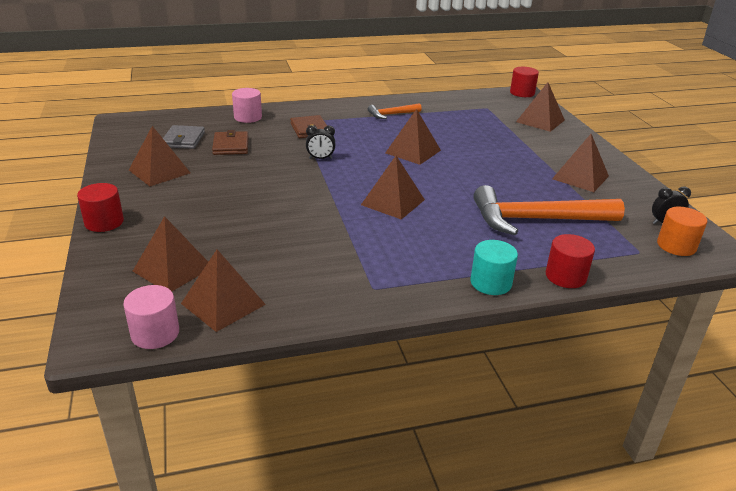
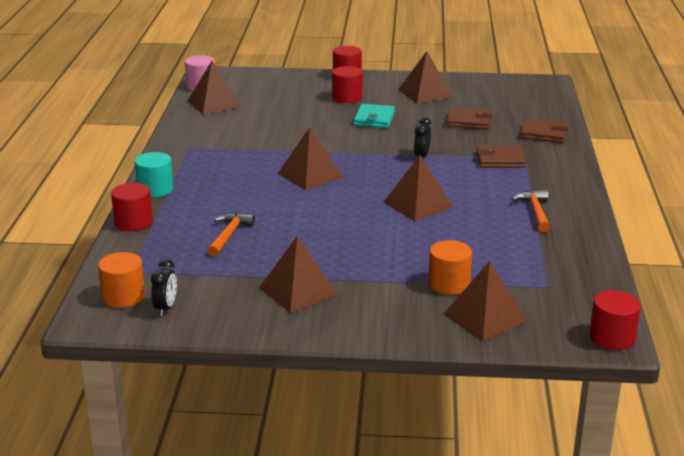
camera: 110 degrees right, 5 degrees down
brown pyramid [133,216,208,291] -> none
grey wallet [163,125,205,149] -> none
pink cylinder [232,88,262,123] -> brown wallet [520,118,568,143]
orange hammer [473,185,625,235] -> orange hammer [207,213,255,257], size x0.49
none -> red cylinder [332,66,363,103]
none -> turquoise wallet [354,104,395,128]
none -> orange cylinder [428,240,472,295]

